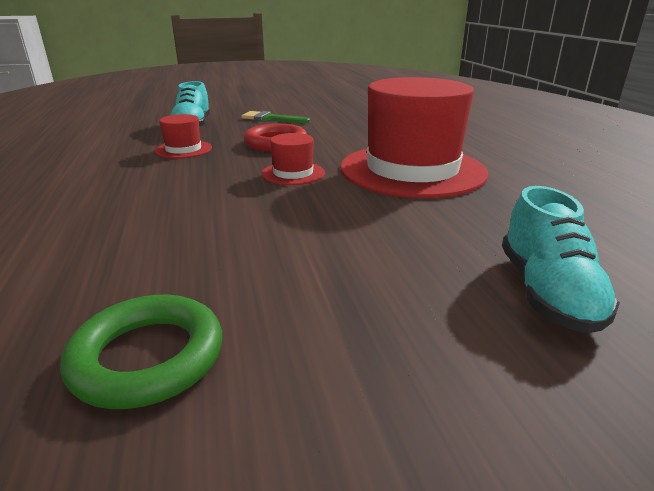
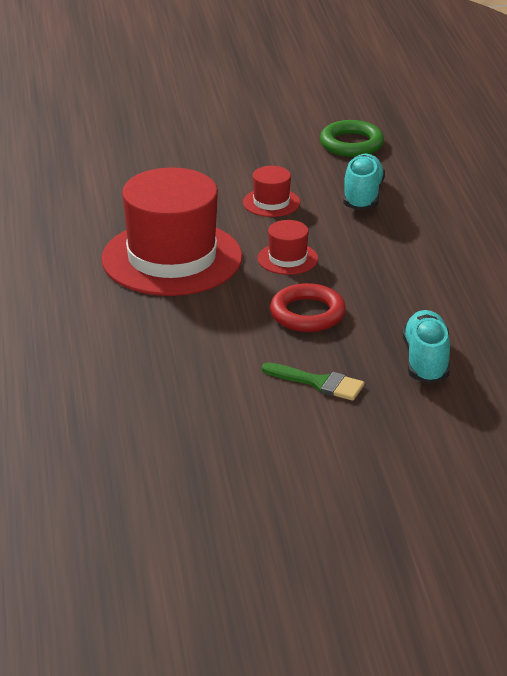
camera: 175 degrees left, 5 degrees up
red hat [155,114,212,159] -> red hat moved to [243,166,300,217]
turquoise shoe [502,186,620,334] -> turquoise shoe moved to [343,154,385,210]

